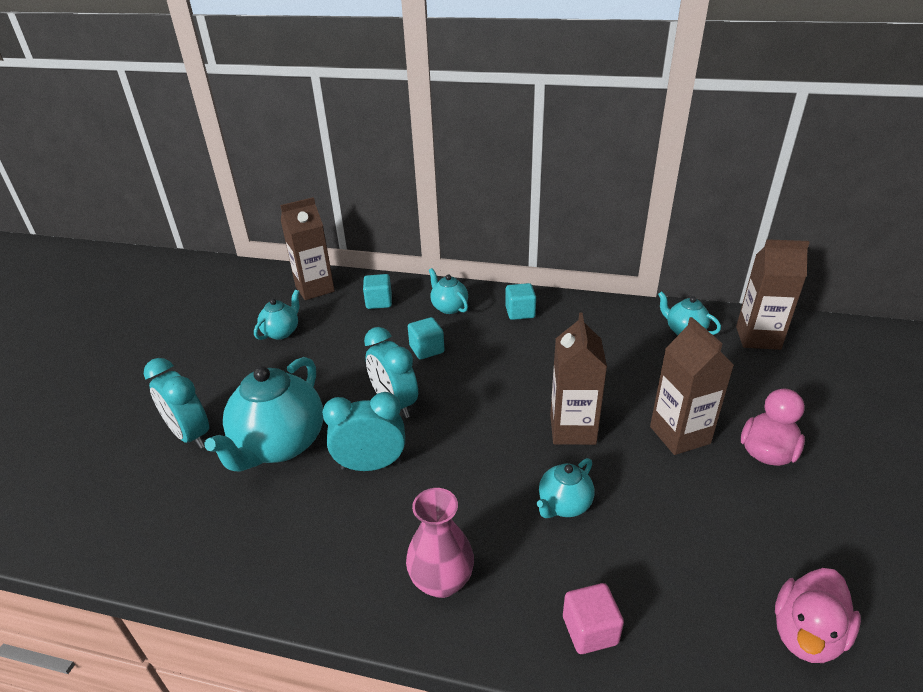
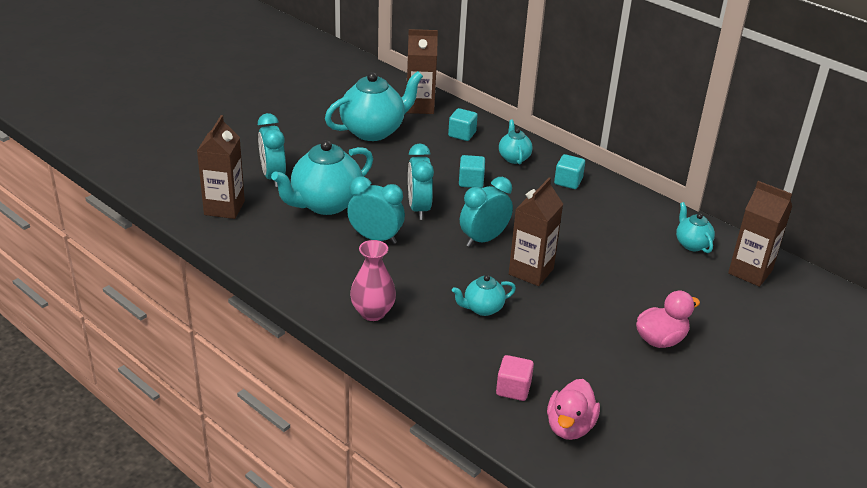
camera: 25 degrees right, 0 degrees up
turquoise teapot [254,290,300,340] -> turquoise teapot [325,71,423,141], size x1.95
pink cube [563,583,624,654] -> pink cube moved to [496,355,534,401]
brown carton [650,317,734,455] -> brown carton moved to [197,115,245,219]
pink duck [775,568,861,663] -> pink duck turned 45 degrees counterclockwise [547,379,600,440]
none -> turquoise clock [460,177,513,247]

